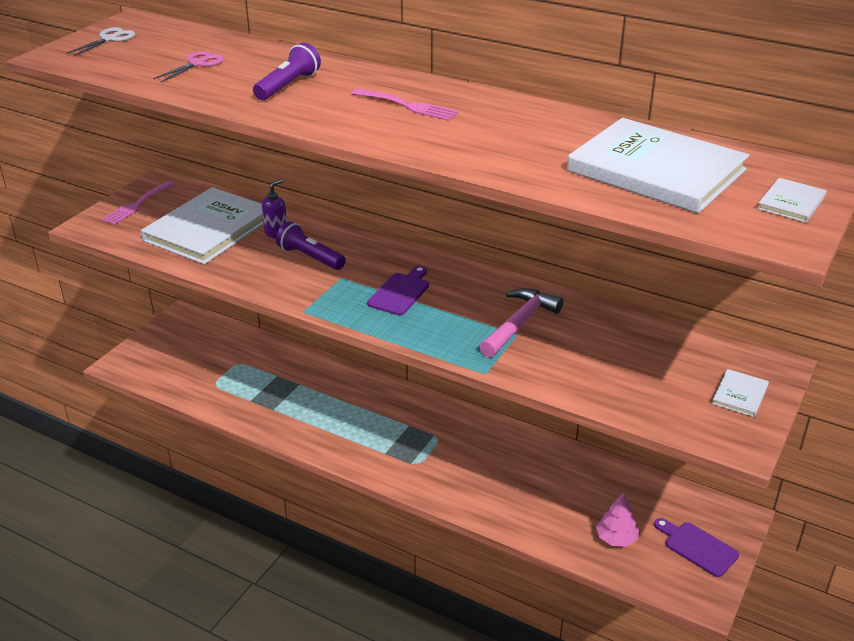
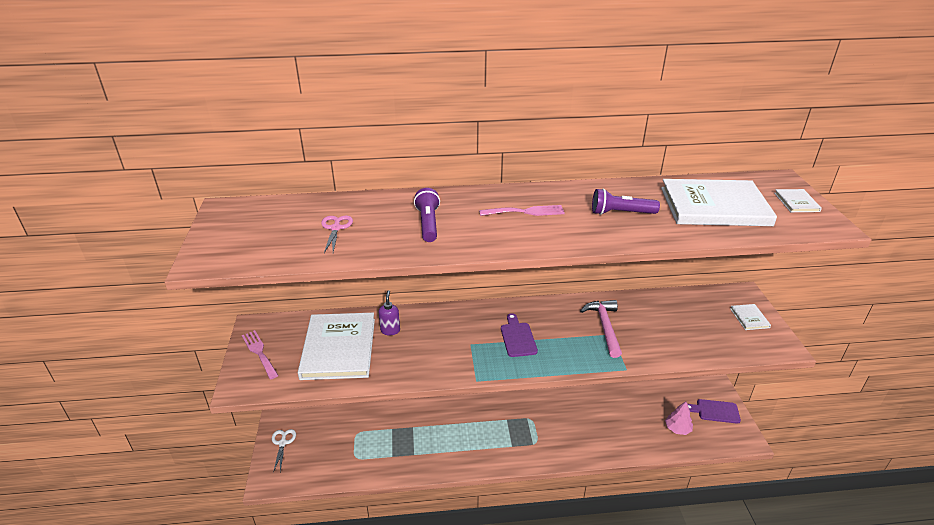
camera: 35 degrees left, 0 degrees up
white scissors [66,27,135,57] -> white scissors moved to [272,429,296,473]
pink fork [101,181,175,225] -> pink fork turned 150 degrees clockwise [242,330,279,379]
purple flashlight [276,221,346,270] -> purple flashlight moved to [592,189,660,215]

